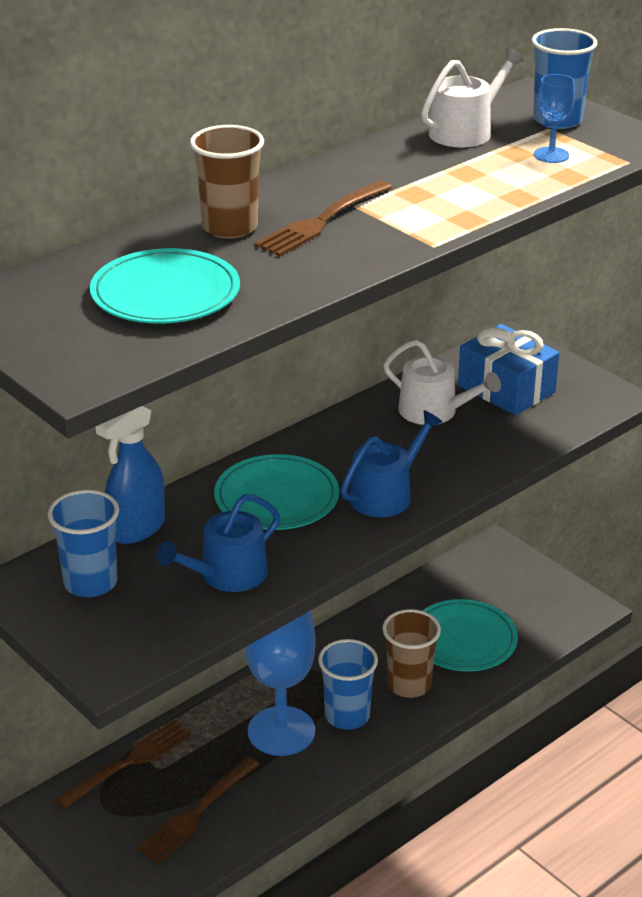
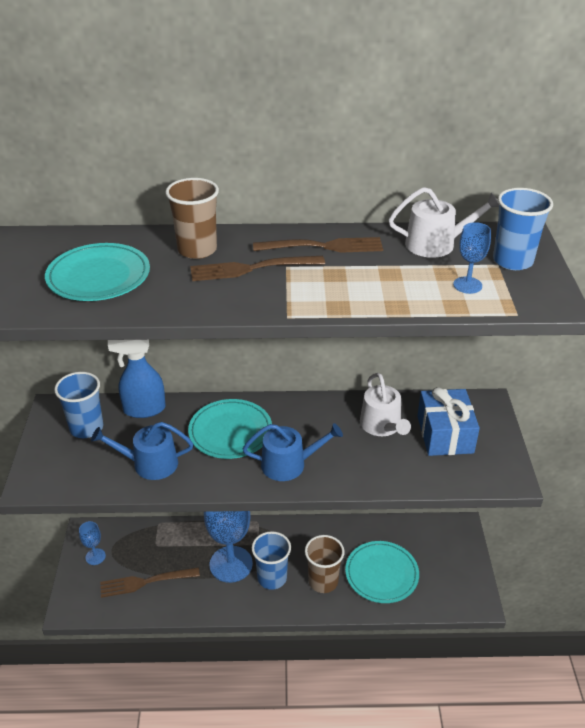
camera: 40 degrees right, 5 degrees up
brown fork [55,720,192,809] -> brown fork moved to [253,237,383,253]
none -> blue goblet [79,521,106,565]

